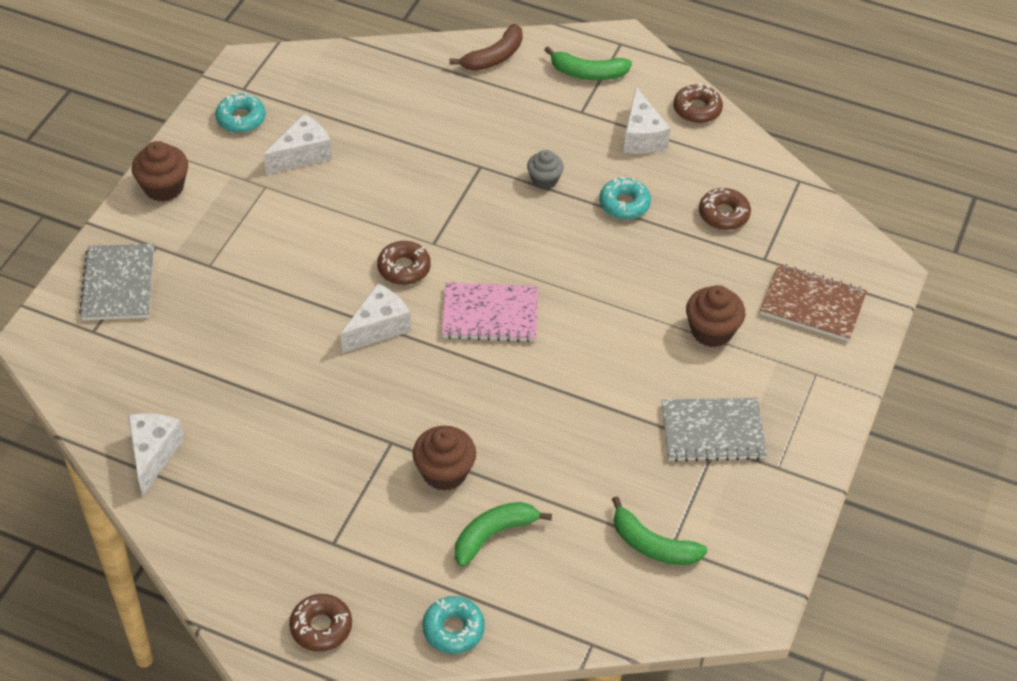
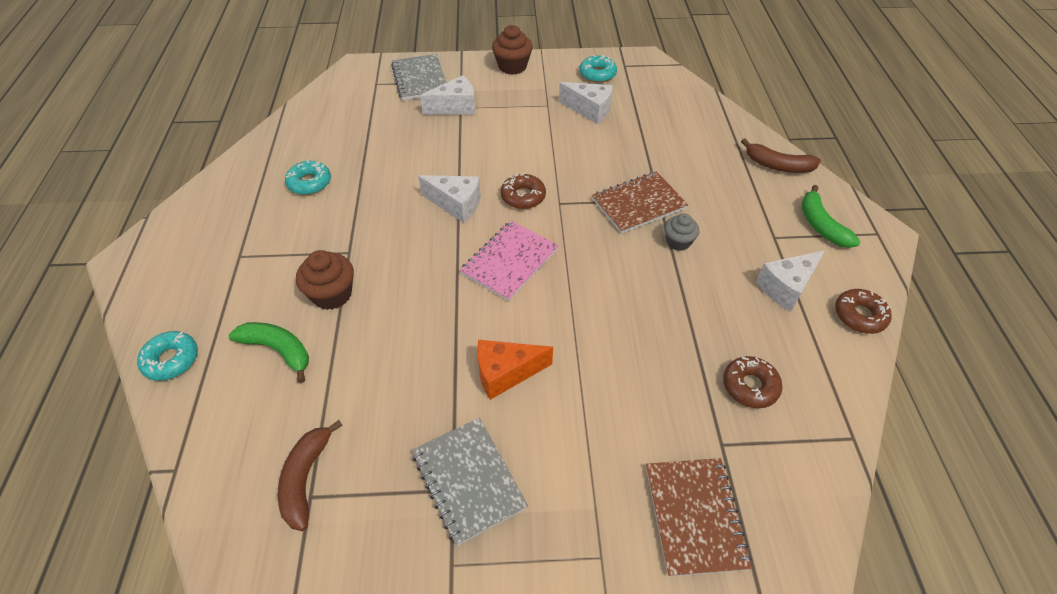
camera: 65 degrees right, 0 degrees up
grey notebook [79,243,154,320] -> grey notebook turned 75 degrees counterclockwise [391,54,446,100]
white cheese [128,413,184,496] -> white cheese moved to [420,75,476,115]
brown donut [289,594,352,652] -> none
pink notebook [442,282,538,342] -> pink notebook turned 60 degrees clockwise [460,221,559,301]
turquoise donut [599,177,651,219] -> turquoise donut moved to [285,160,331,195]
green banana [612,496,708,565] -> brown banana [278,420,343,531]
brown cupcake [686,285,745,347] -> none
none -> orange cheese [477,340,553,400]
none -> brown notebook [592,171,688,234]

